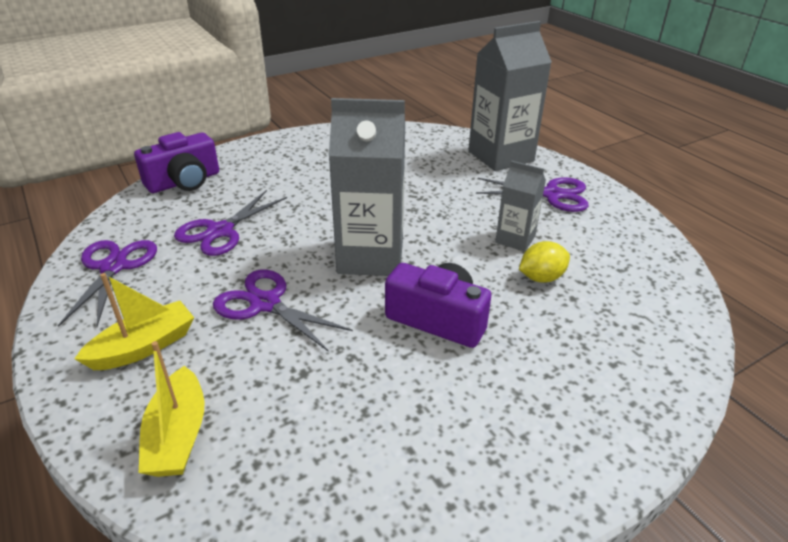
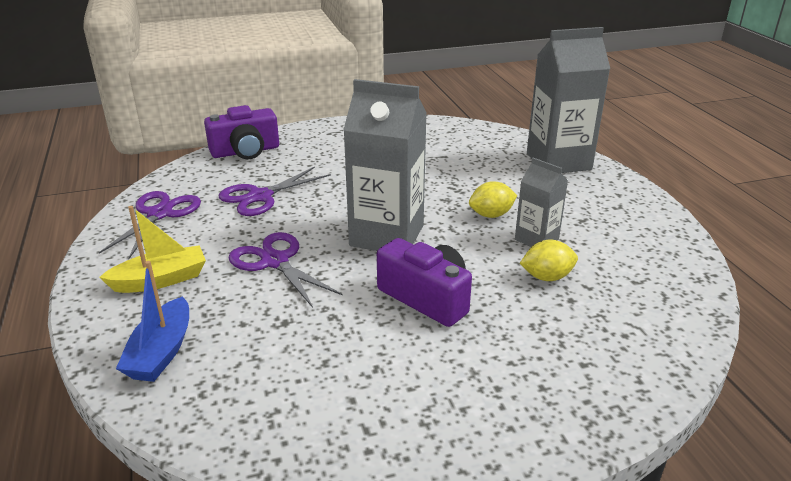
camera: 15 degrees right, 5 degrees down
yellow boat [139,341,204,477] -> blue boat [116,261,189,382]
purple scissors [476,177,589,212] -> none
none -> yellow lemon [469,181,517,218]

